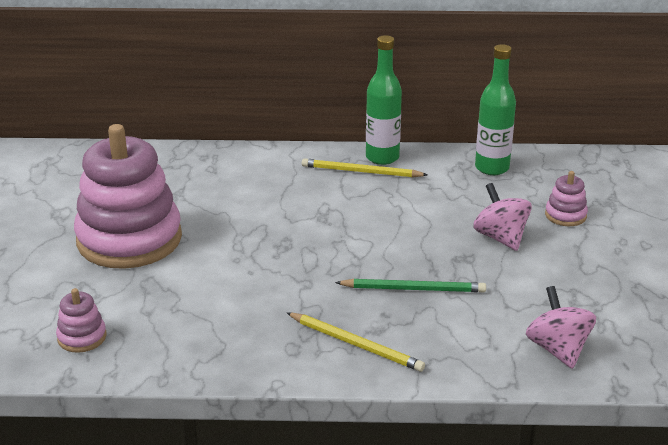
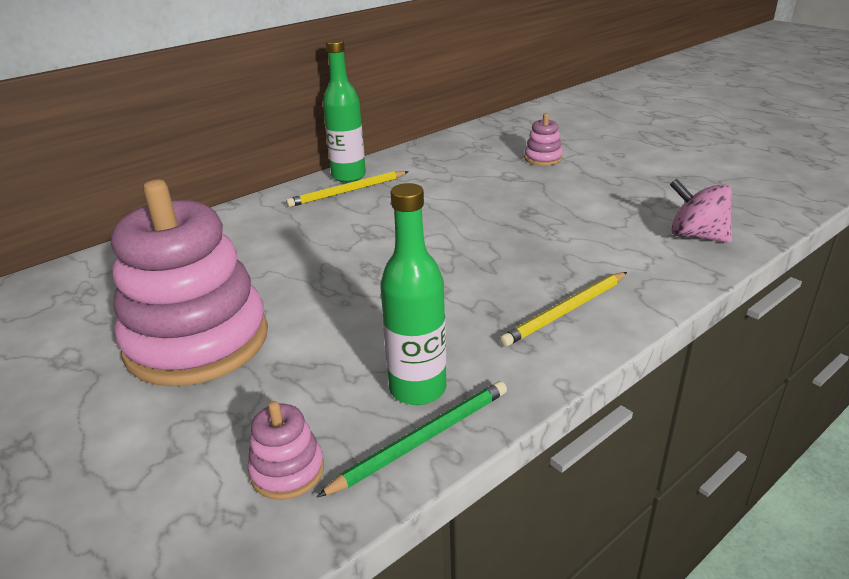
camera: 40 degrees left, 0 degrees up
yellow pencil [286,312,425,372] -> yellow pencil turned 150 degrees clockwise [500,272,627,347]
green pencil [335,279,486,292] -> green pencil moved to [317,381,507,497]
pink spinning top [473,183,532,251] -> none
green bottle [475,44,516,175] -> green bottle moved to [380,183,446,405]

